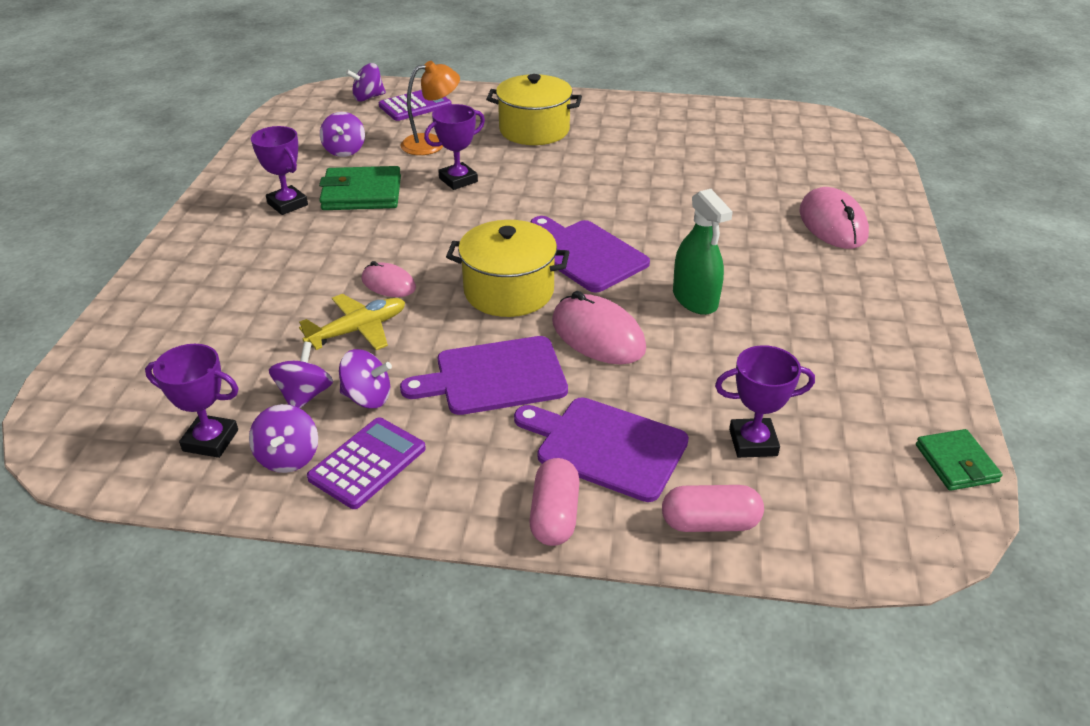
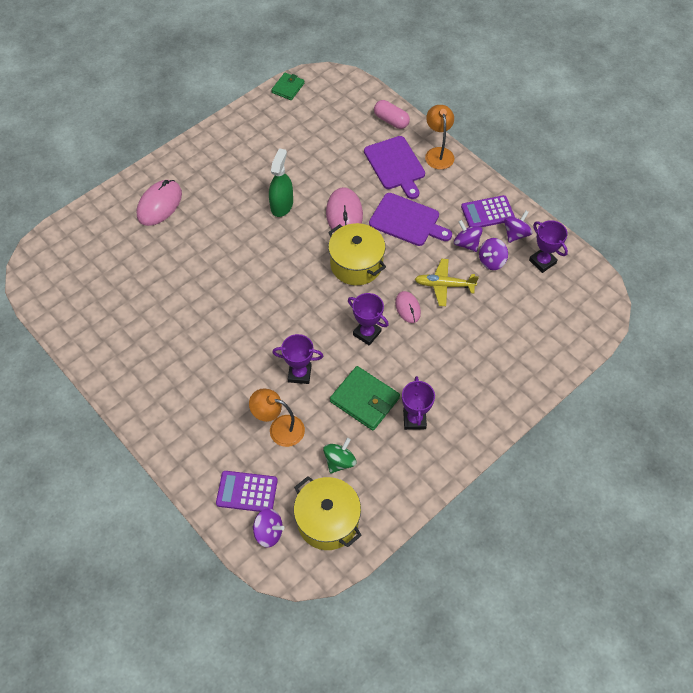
camera: 140 degrees left, 20 degrees up
purple spinning top [320,112,365,157] -> green spinning top [323,438,356,474]
yellow pot [486,74,582,145] -> yellow pot moved to [294,476,362,550]
pink capsule [529,458,580,546] -> orange lamp [425,105,454,169]
purple cutting board [531,216,650,292] -> none
purple trophy [715,345,815,458] -> purple trophy moved to [348,293,389,346]

